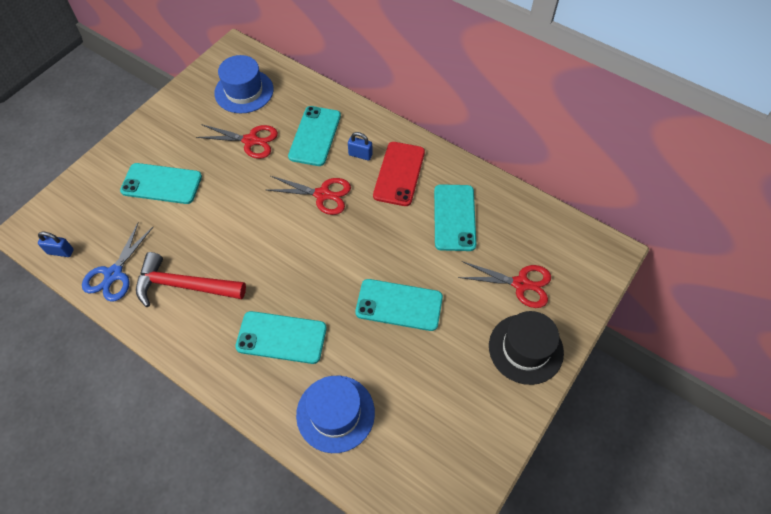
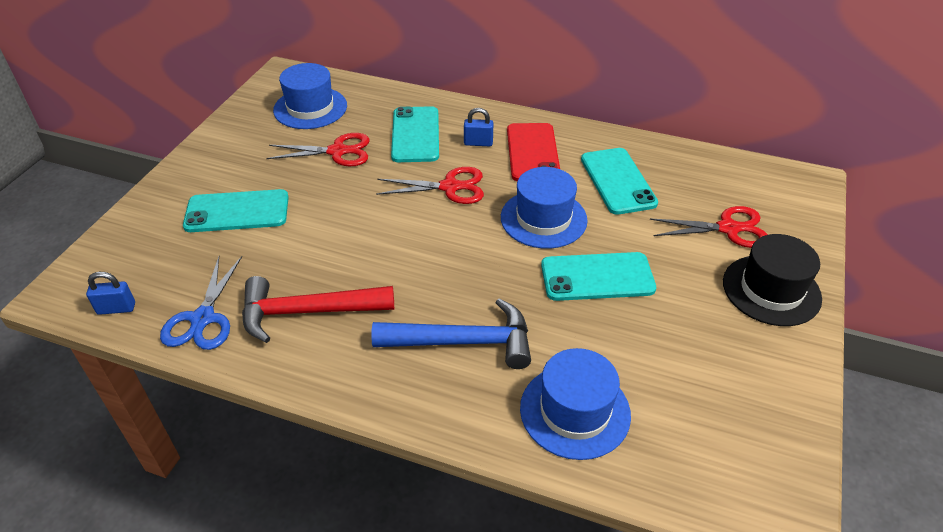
camera: 15 degrees left, 15 degrees down
turquoise phone [235,311,327,364] -> blue hammer [371,299,531,369]
none -> blue hat [501,167,588,249]

